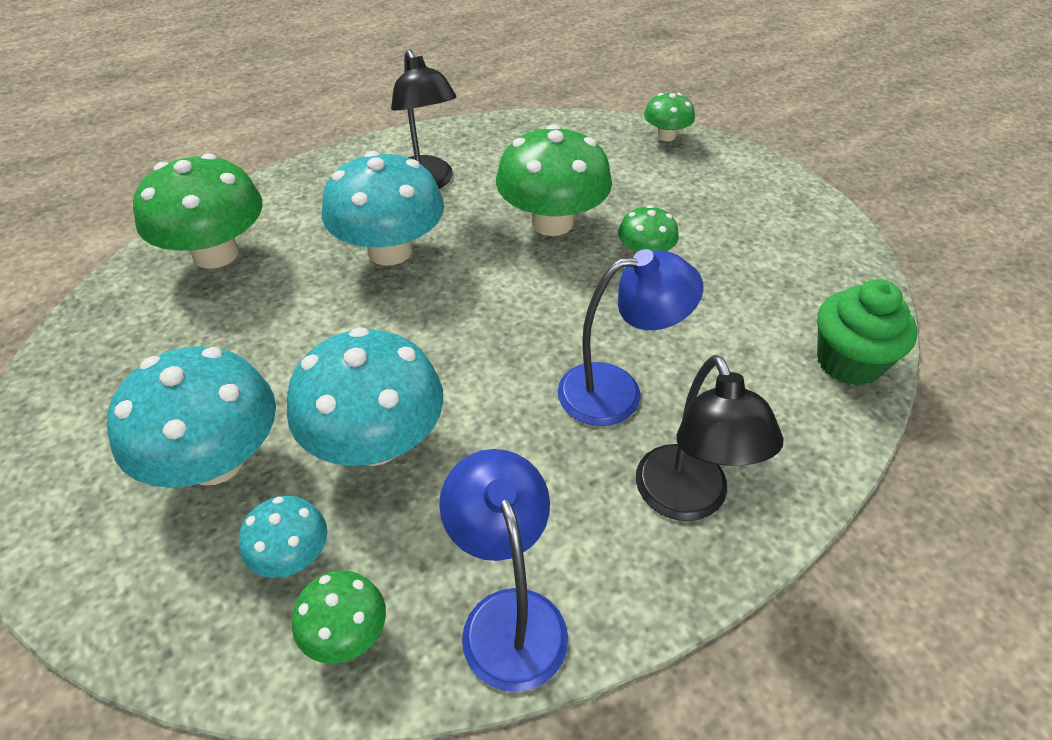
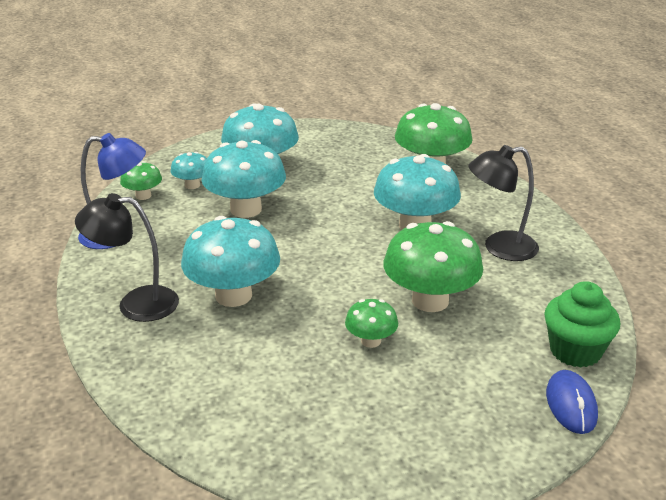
camera: 105 degrees right, 15 degrees down
blue lamp [558,249,703,426] -> turquoise mushroom [181,216,280,307]
green mushroom [644,93,695,141] -> blue mouse [546,370,598,434]
green cupcake [817,279,917,386] -> green cupcake moved to [544,281,620,368]

